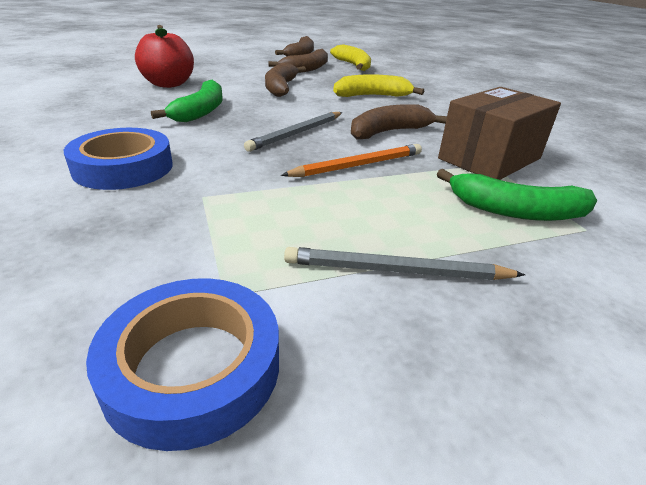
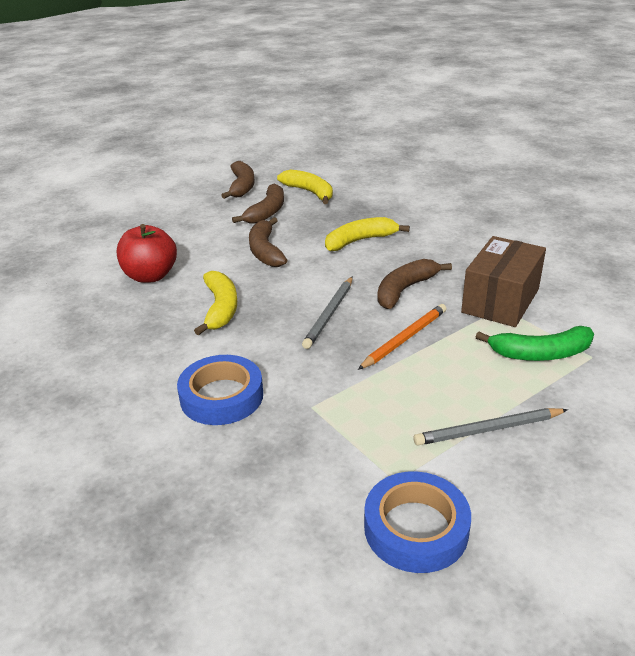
camera: 15 degrees left, 0 degrees up
green banana [151,80,223,122] -> yellow banana [194,271,237,335]

